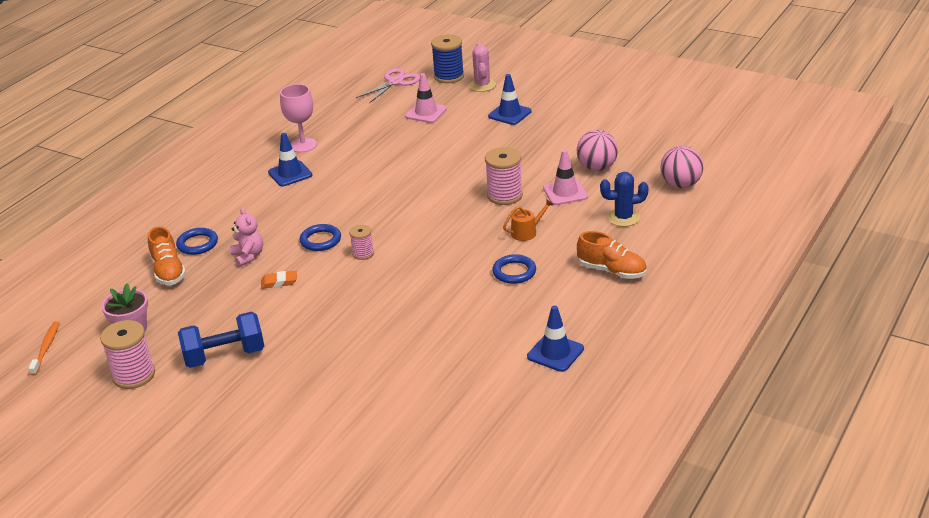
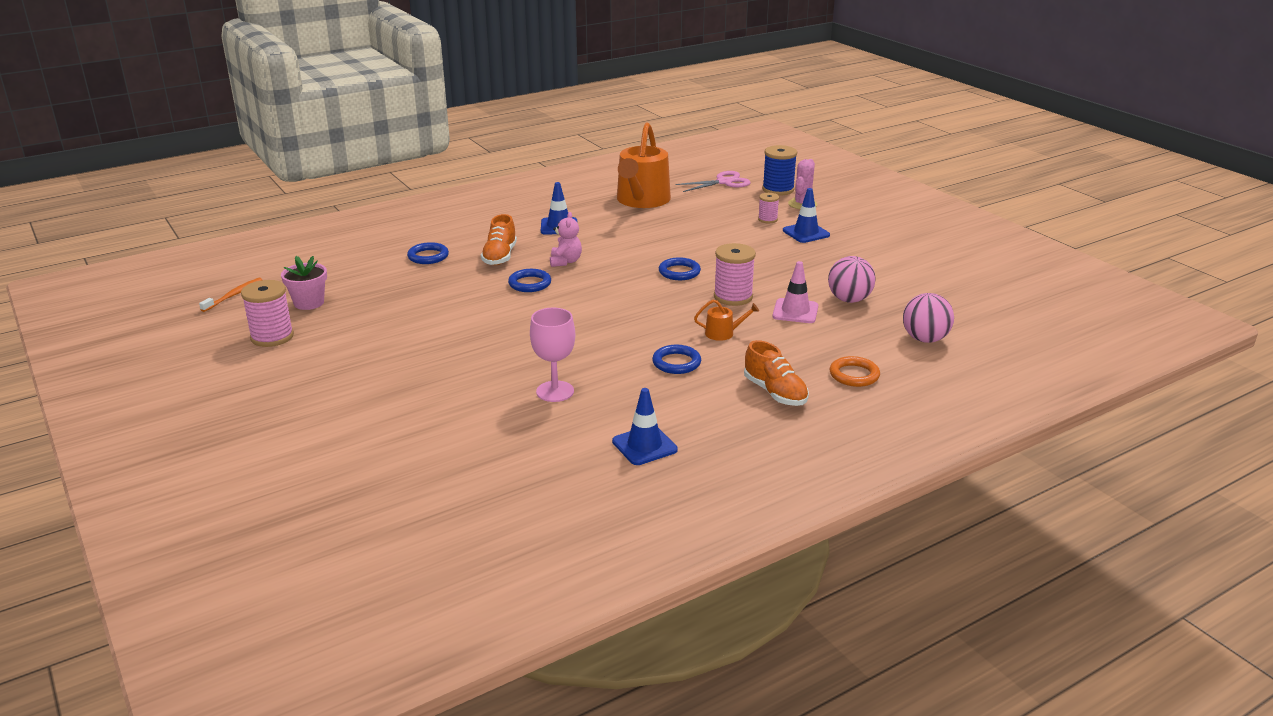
camera: 25 degrees right, 5 degrees down
orange shoe [148,226,186,285] -> orange shoe moved to [481,214,517,265]
blue dumbbell [178,312,265,368] -> none
pink teddy bear [230,208,263,267] -> pink teddy bear moved to [550,212,582,267]
orange eraser [261,270,297,289] -> none
pink goblet [280,84,317,153] -> pink goblet moved to [530,308,575,402]
pink spool [349,225,374,260] -> pink spool moved to [758,193,779,223]
pink traffic cone [405,73,447,123] -> none
blue cactus [600,172,648,227] -> none
none -> orange watering can [617,122,671,208]
none -> blue ring [659,258,701,280]
none -> orange ring [830,356,880,387]

